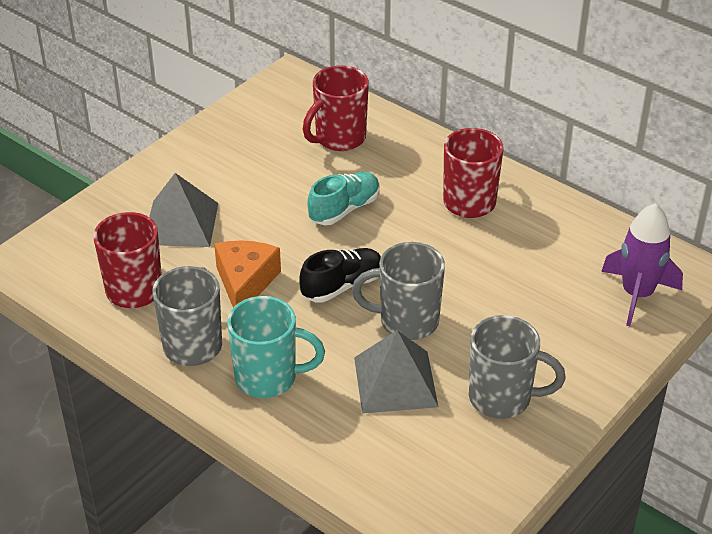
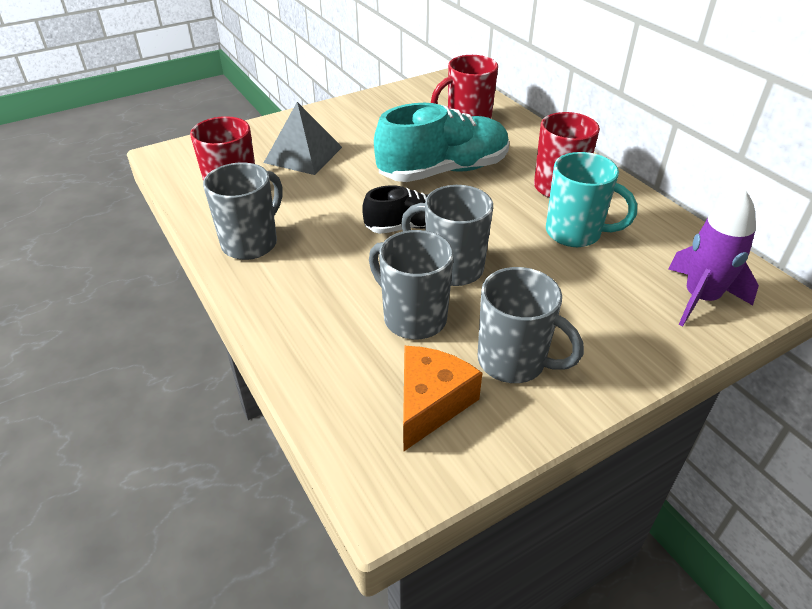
camera: 20 degrees right, 0 degrees up
orange cheese [214,241,281,307] -> orange cheese moved to [403,346,482,452]
turquoise mug [227,296,325,398] -> turquoise mug moved to [546,152,637,247]
turquoise shoe [307,172,380,225] -> turquoise shoe [374,103,509,182], size x1.76
grey pyramid [354,330,438,413] -> grey mug [369,230,454,339]

